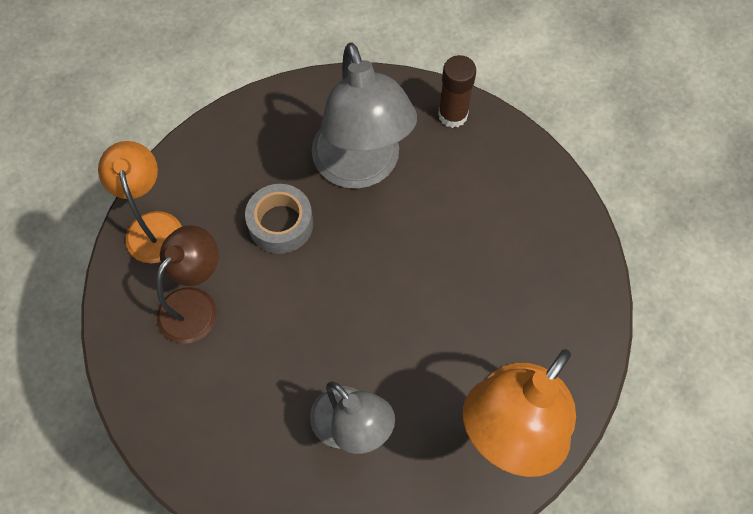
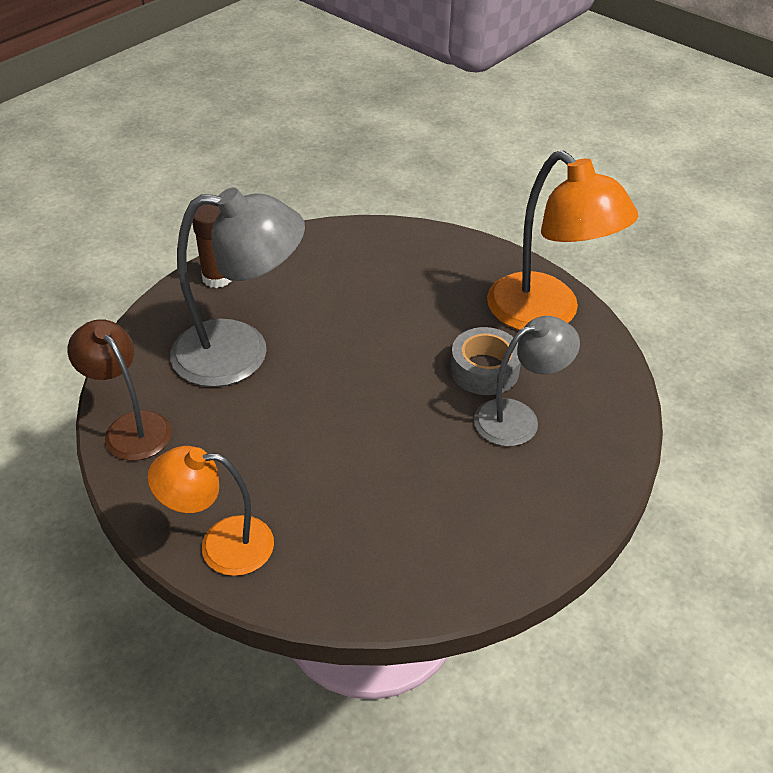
camera: 75 degrees left, 20 degrees down
brown lamp [156,225,218,344] -> brown lamp moved to [67,319,171,461]
grey tape [245,184,313,254] -> grey tape moved to [450,327,521,395]

